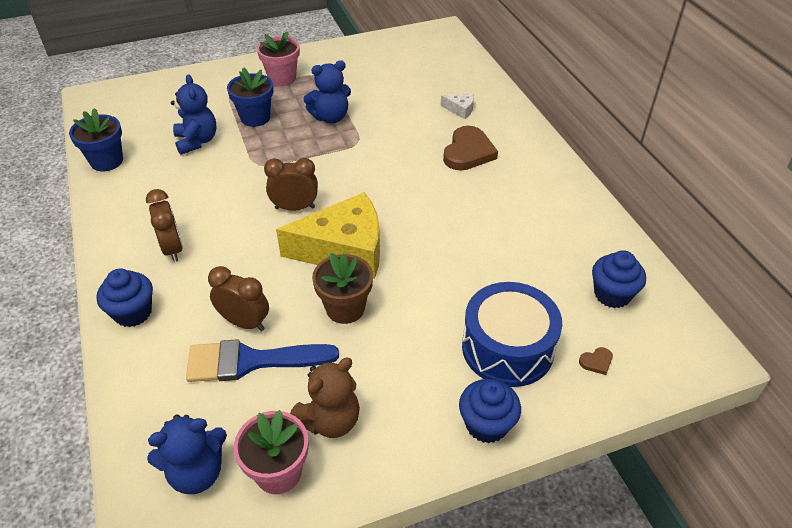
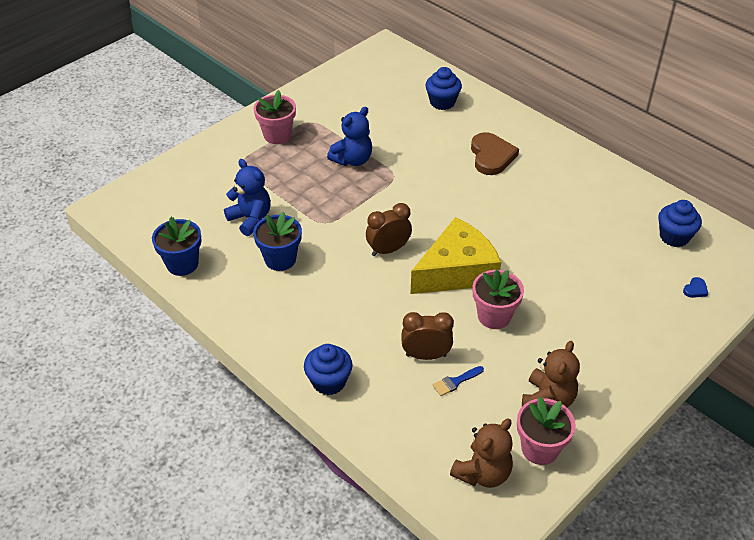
camera: 25 degrees left, 0 degrees up
brown clock [146,189,183,262] -> none
blue teddy bear [147,415,227,494] -> brown teddy bear [450,418,513,488]
blue brush [186,339,339,382] -> blue brush [433,366,484,396], size x0.44
blue flower pot [227,67,273,127] -> blue flower pot moved to [253,211,302,271]
brown flower pot [312,253,373,324] -> pink flower pot [473,270,524,329]
white cheese [441,93,474,119] -> none
blue cupcake [459,379,521,443] -> blue cupcake moved to [425,67,462,110]
blue drum [462,282,562,387] -> none
brown heart [579,347,613,375] -> blue heart [683,277,708,298]

